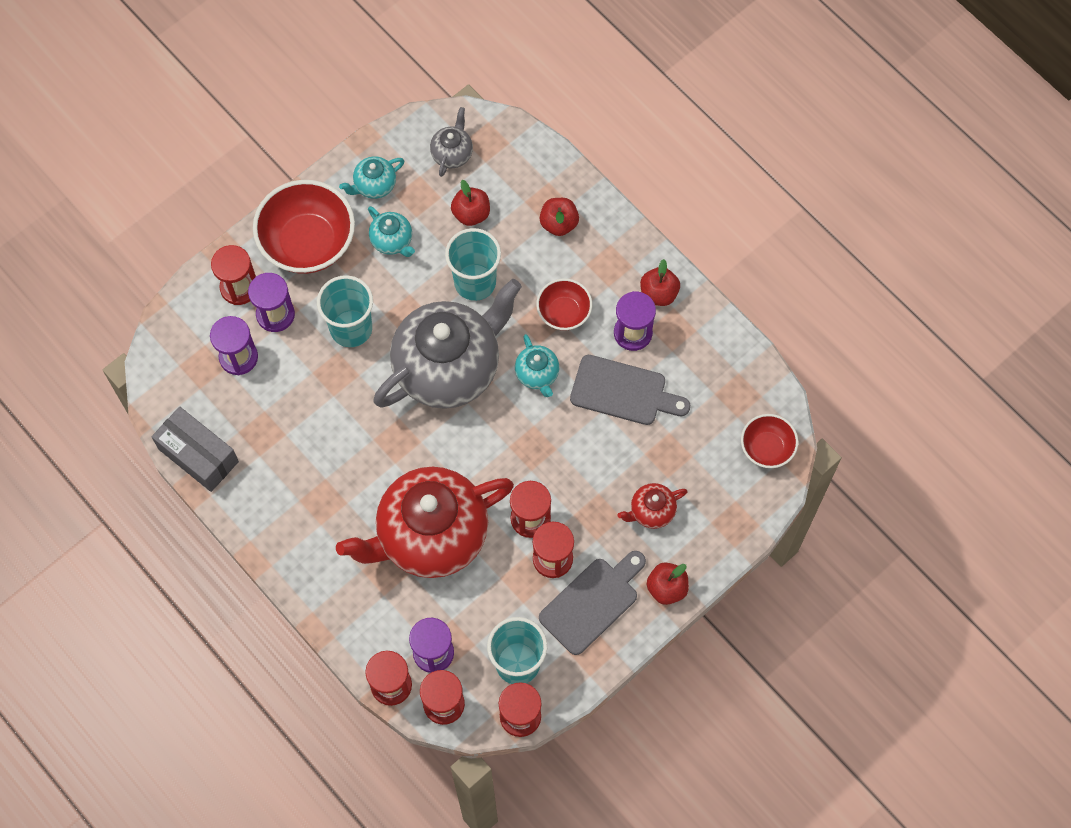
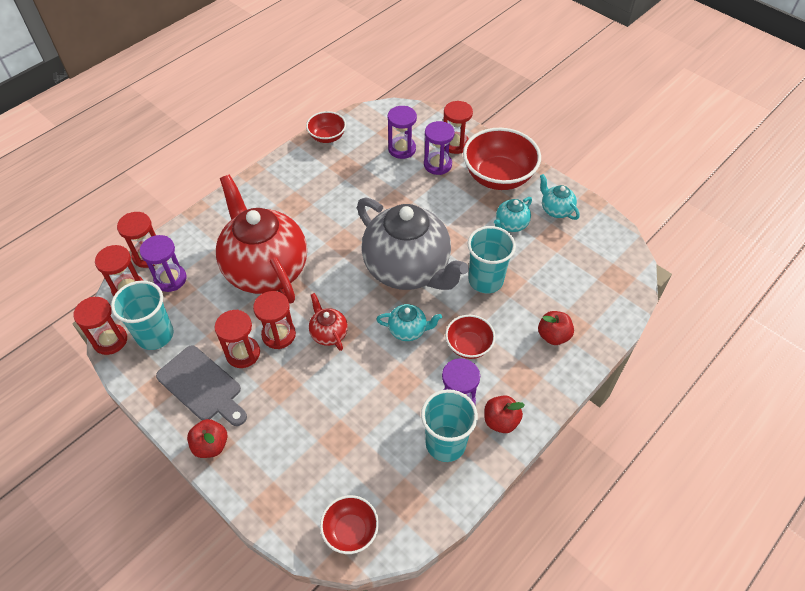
camera: 85 degrees right, 15 degrees down
grey box [152,407,239,492] -> red bowl [306,111,346,143]
turquoise cup [317,275,373,347] -> turquoise cup moved to [421,389,478,462]
grey teapot [430,107,473,177] -> none
red apple [451,180,490,226] -> none
turquoise teapot [515,334,559,397] -> turquoise teapot turned 150 degrees counterclockwise [376,304,442,341]
grey cutting board [570,355,690,425] -> none
red teapot [617,483,688,529] -> red teapot moved to [309,293,348,351]

